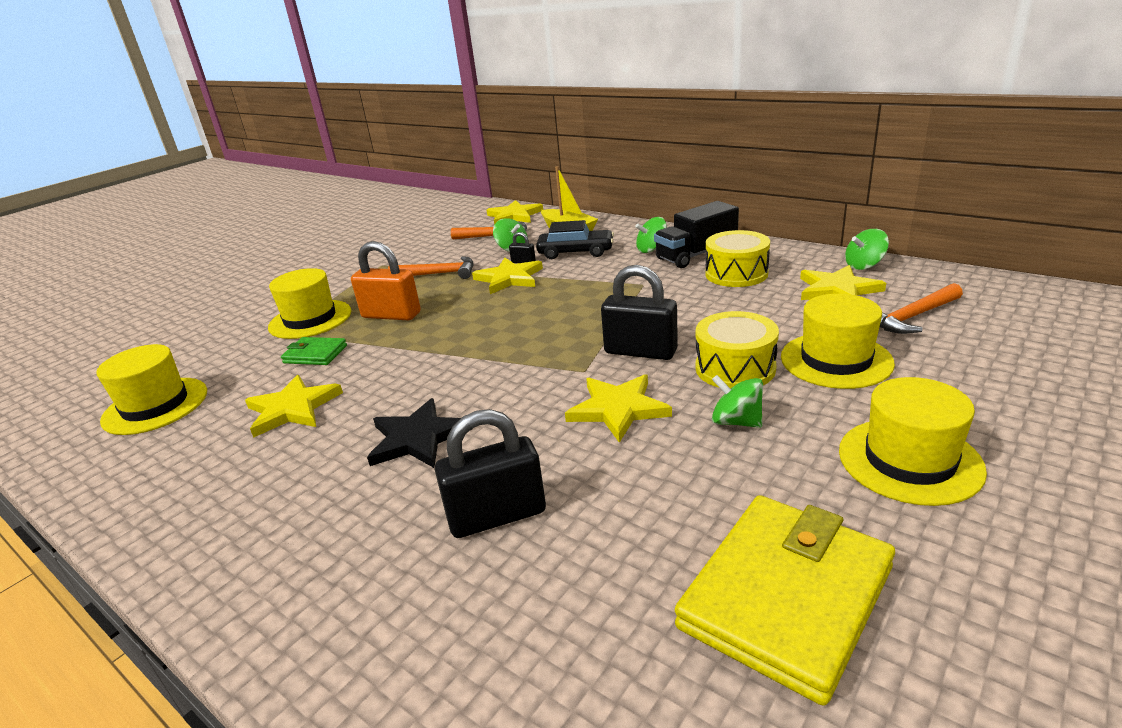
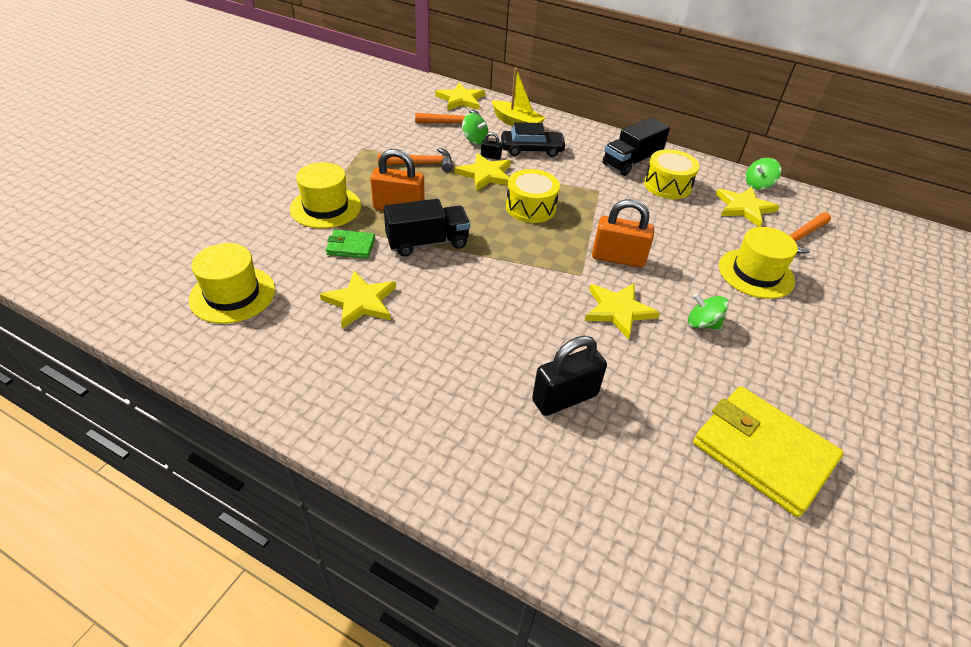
camera: 15 degrees left, 15 degrees up
black star [367,398,473,468] -> none
black padlock [601,265,678,360] -> orange padlock [592,199,654,268]
green spinning top [635,217,667,253] -> none
yellow wallet [675,495,895,706] -> yellow wallet turned 75 degrees counterclockwise [693,386,844,517]
yellow drum [696,311,779,389] -> yellow drum moved to [506,169,560,223]
yellow hat [839,377,987,506] -> none
none -> black truck [384,199,470,257]

